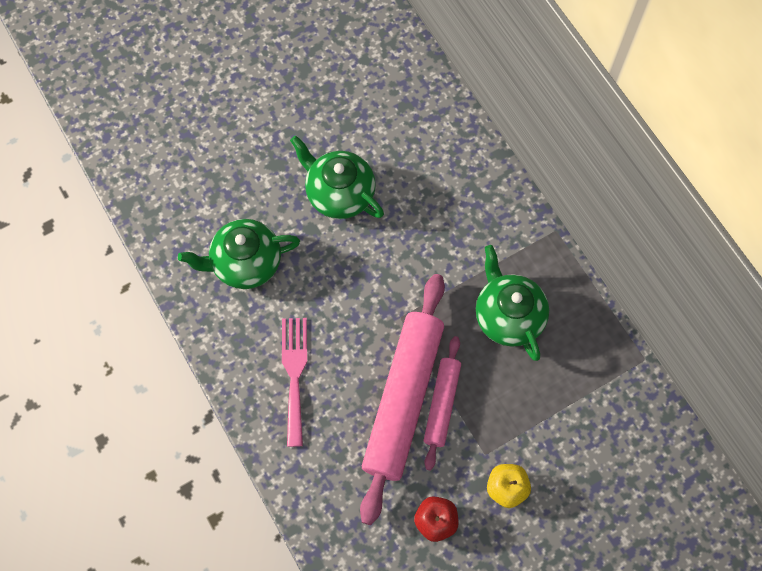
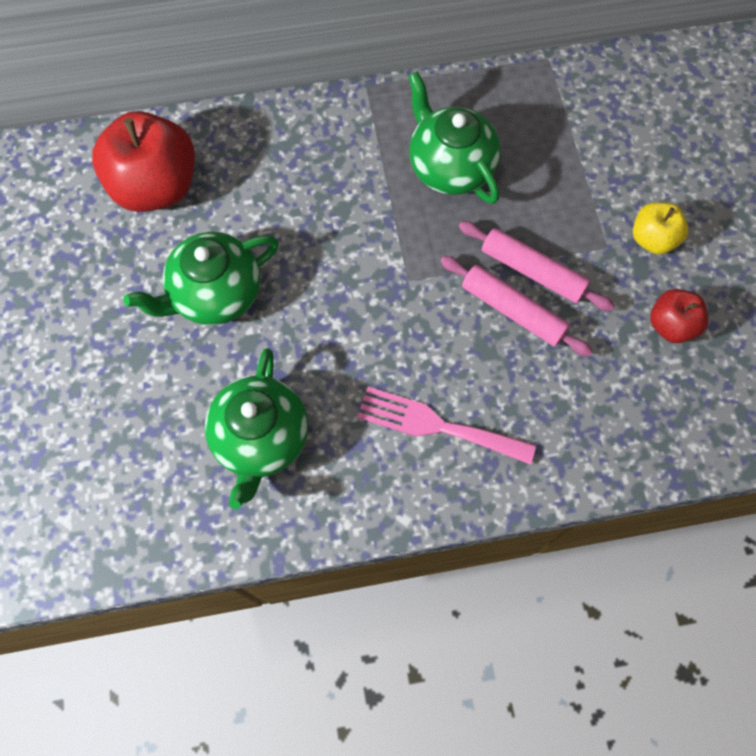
camera: 70 degrees left, 0 degrees up
pink rolling pin [360,274,445,525] -> pink rolling pin [440,256,593,357], size x0.53
green teapot [476,245,549,361] -> green teapot turned 60 degrees clockwise [408,72,501,204]
none -> red apple [92,111,195,212]

